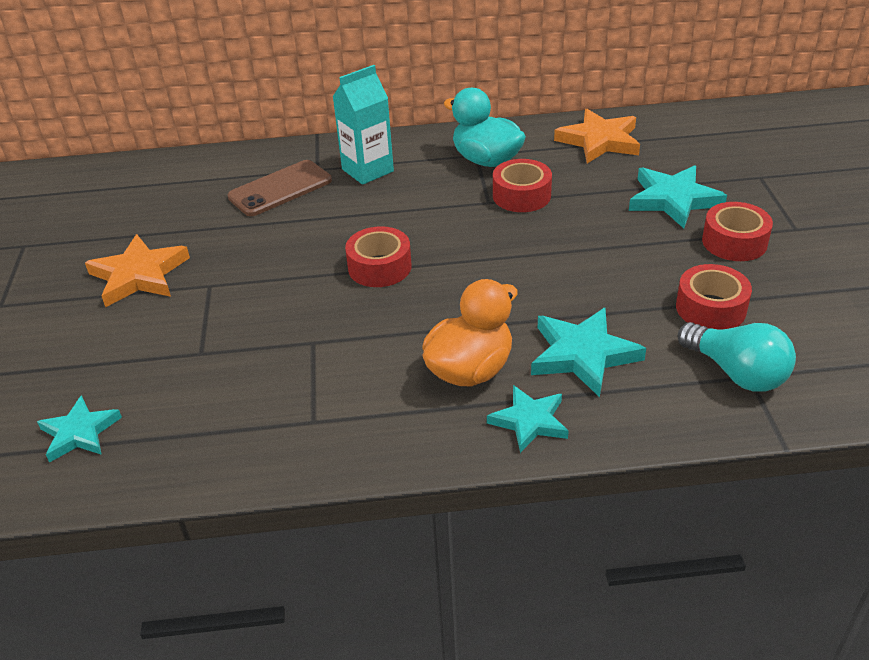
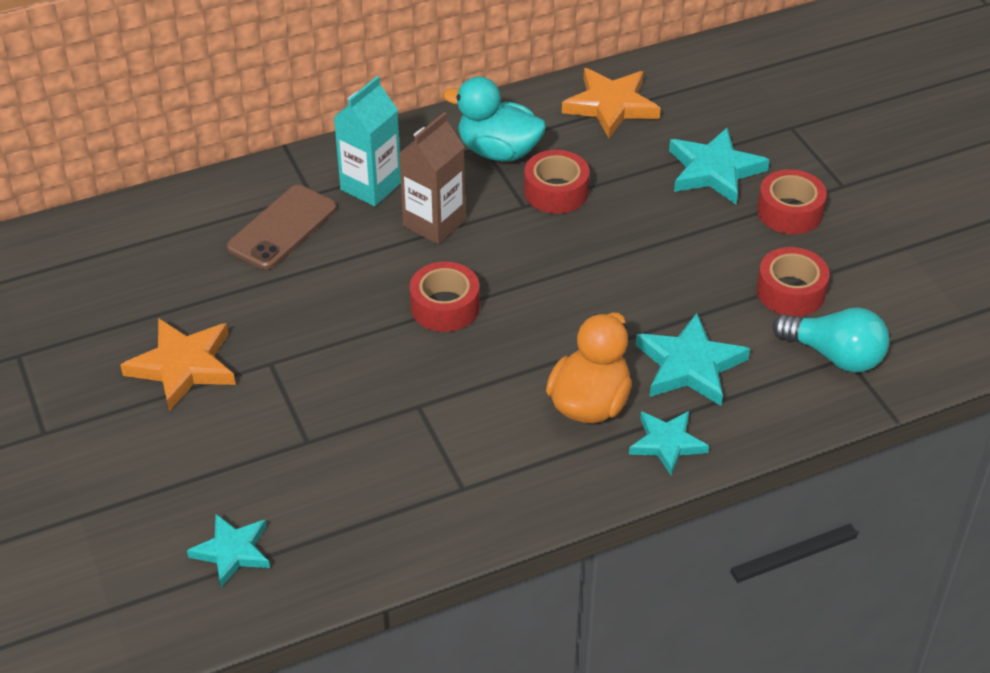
camera: 20 degrees left, 5 degrees up
none -> brown carton [399,112,465,244]

